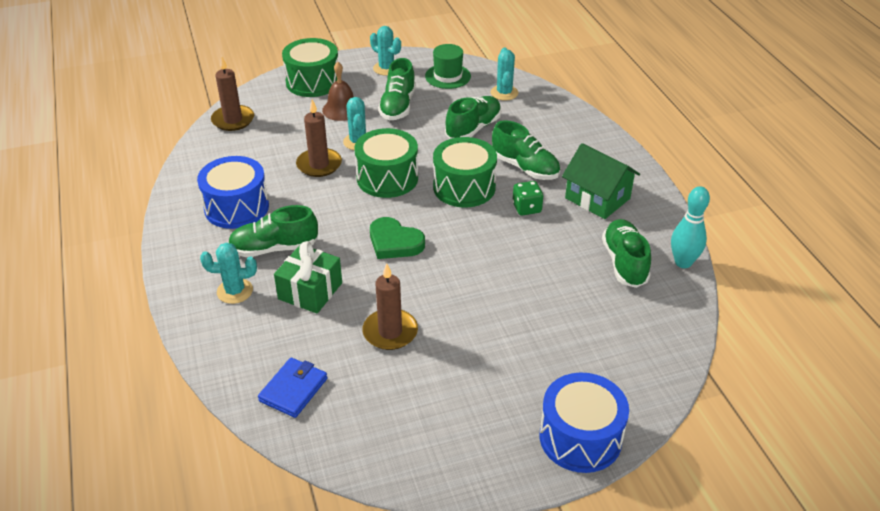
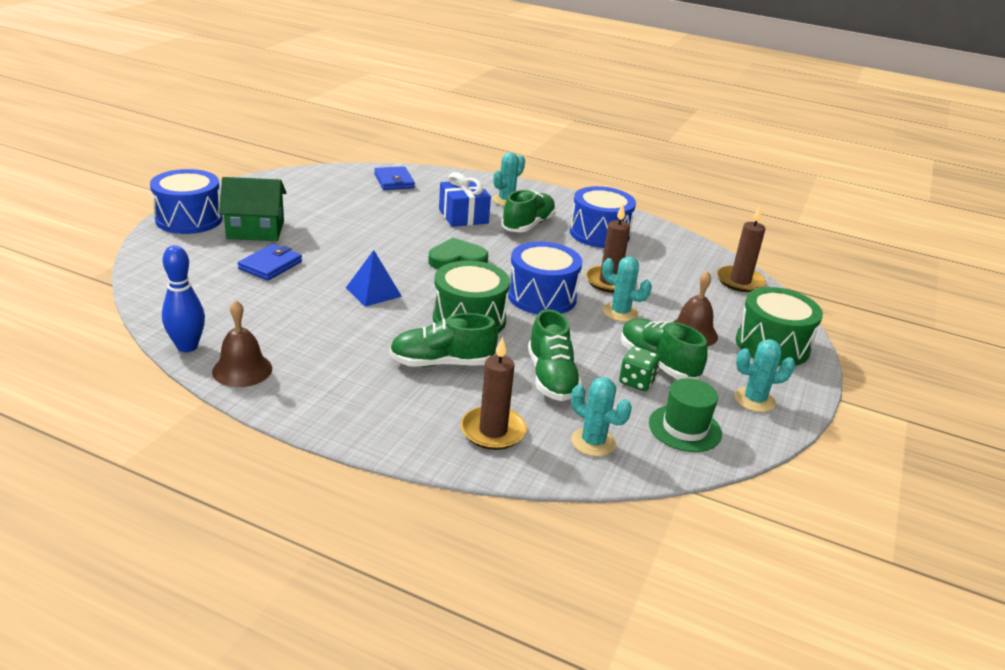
camera: 130 degrees right, 10 degrees down
green gift [274,241,342,314] -> blue gift [439,172,491,227]
green drum [354,128,418,198] -> blue drum [508,242,582,314]
brown candle [362,263,418,350] -> brown candle moved to [460,336,527,450]
green dice [512,181,543,216] -> green dice moved to [619,346,660,391]
green house [562,143,640,219] -> green house moved to [219,177,286,241]
green shoe [602,219,651,288] -> none
turquoise bowling pin [671,186,710,268] -> blue bowling pin [162,245,205,352]
none -> brown bell [212,300,272,387]
none -> blue wallet [238,244,302,281]
none -> blue pyramid [346,250,402,307]

